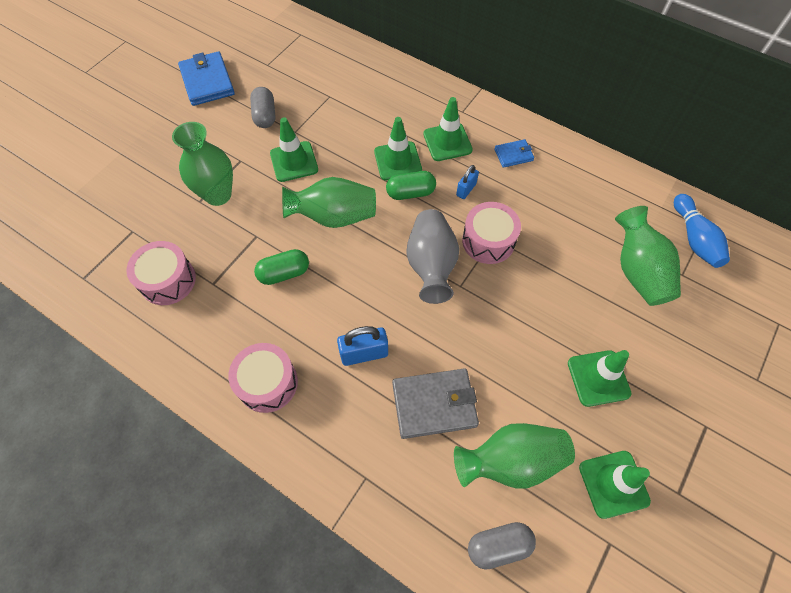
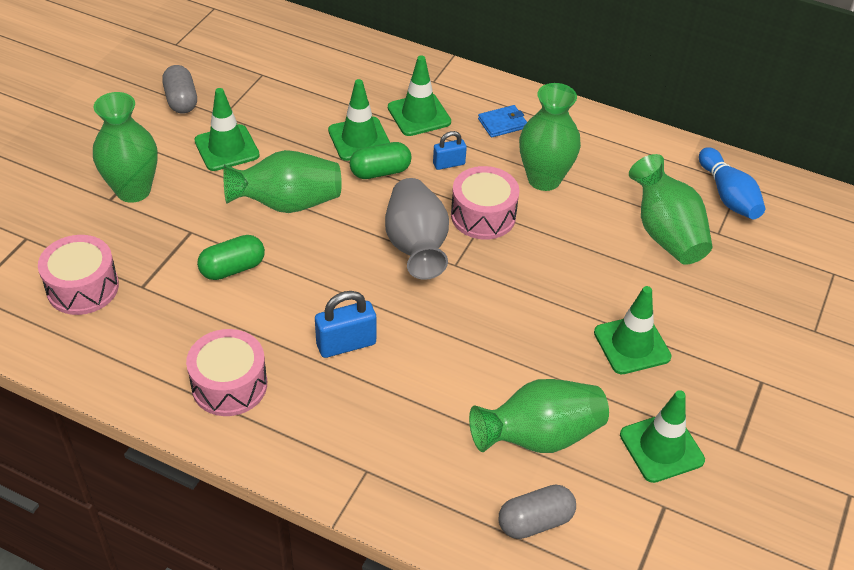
camera: 10 degrees left, 15 degrees down
blue wallet [178,52,235,106] -> none
grey wallet [392,368,479,439] -> none
blue padlock [456,165,479,199] -> blue padlock turned 45 degrees clockwise [433,131,467,170]
none -> green vase [519,83,581,191]

